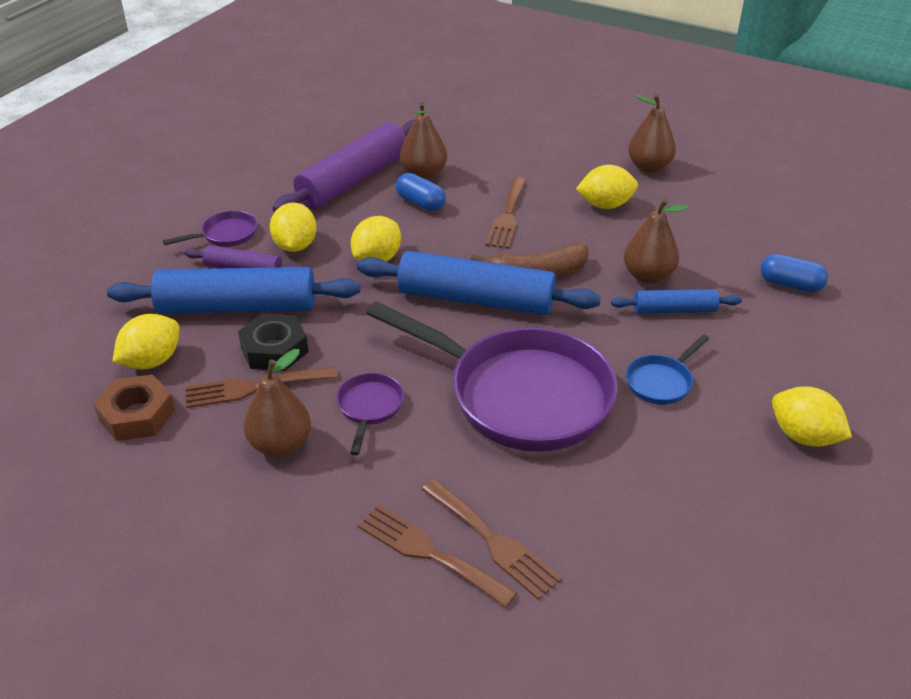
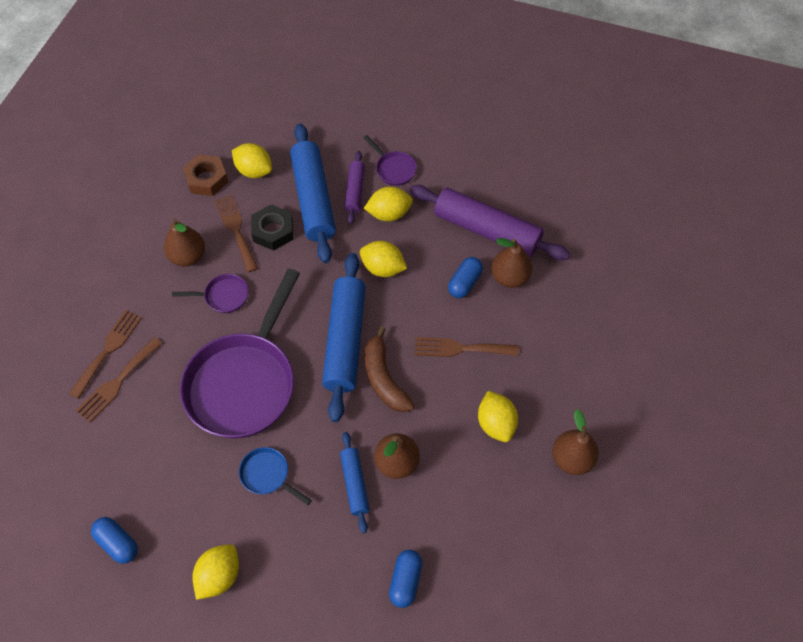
camera: 80 degrees right, 20 degrees up
none -> blue capsule [91,517,138,564]

